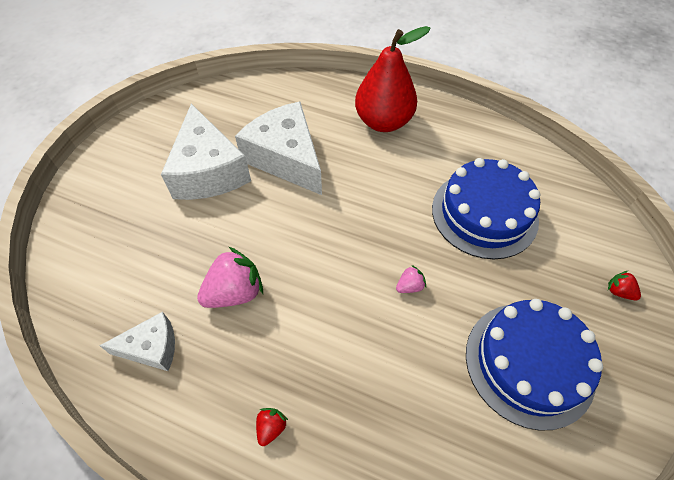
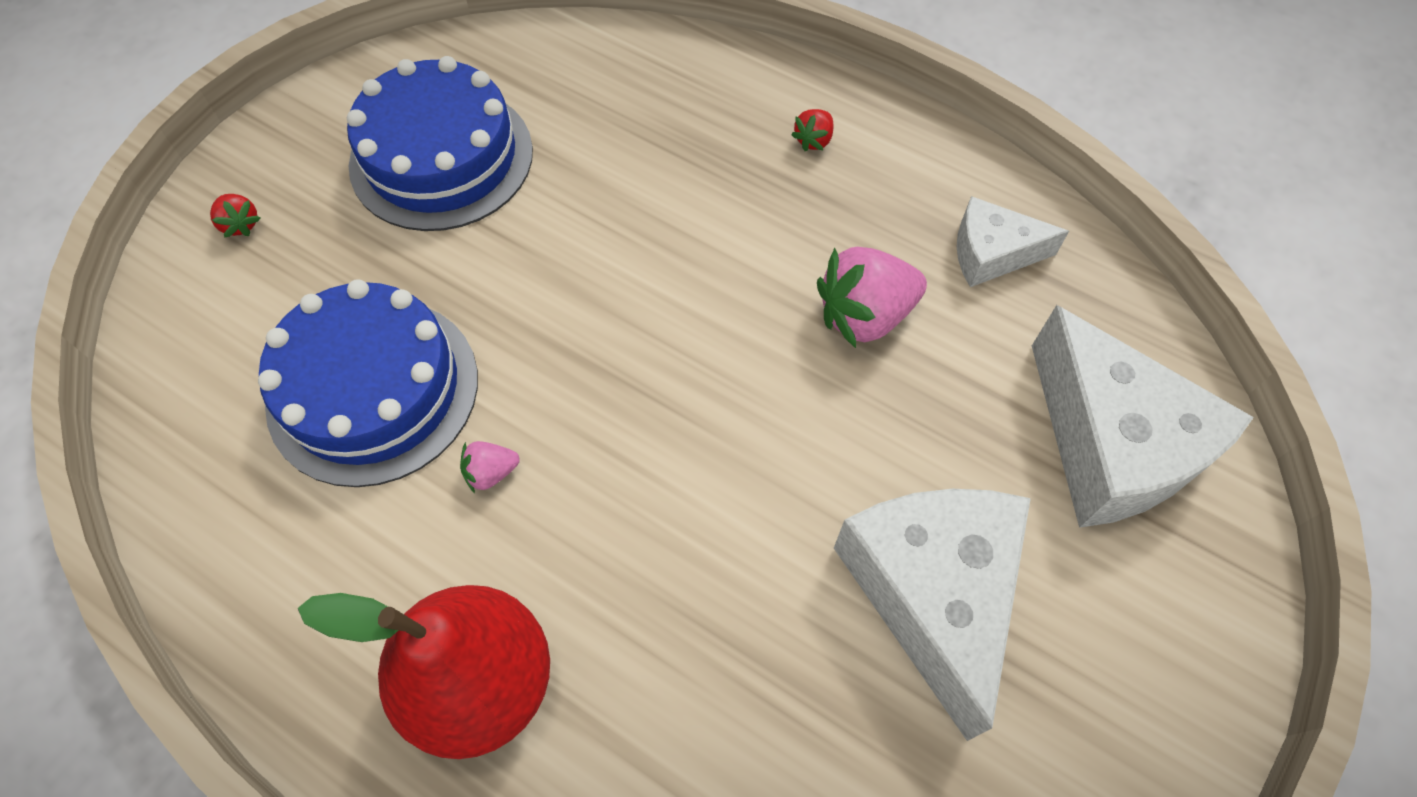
camera: 170 degrees left, 5 degrees up
white cheese [235,102,322,195] -> white cheese moved to [1032,305,1254,528]
pink strawberry [396,265,426,293] -> pink strawberry moved to [460,441,520,493]

